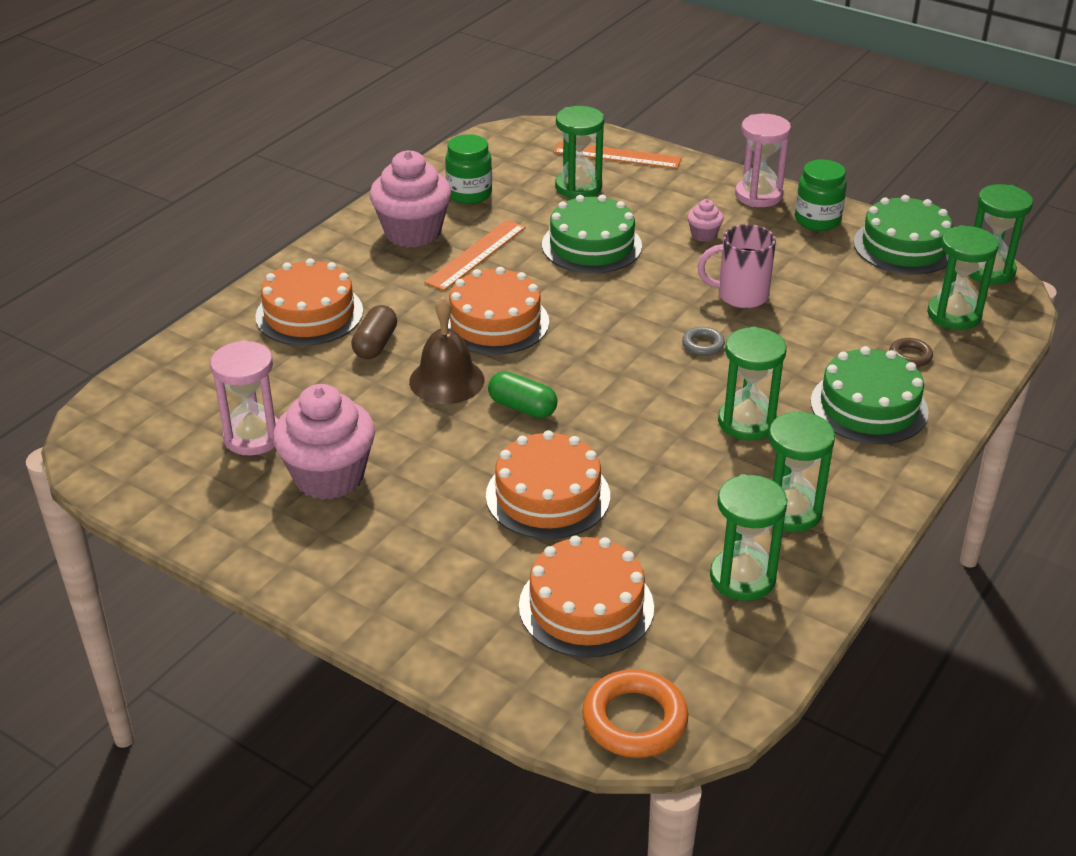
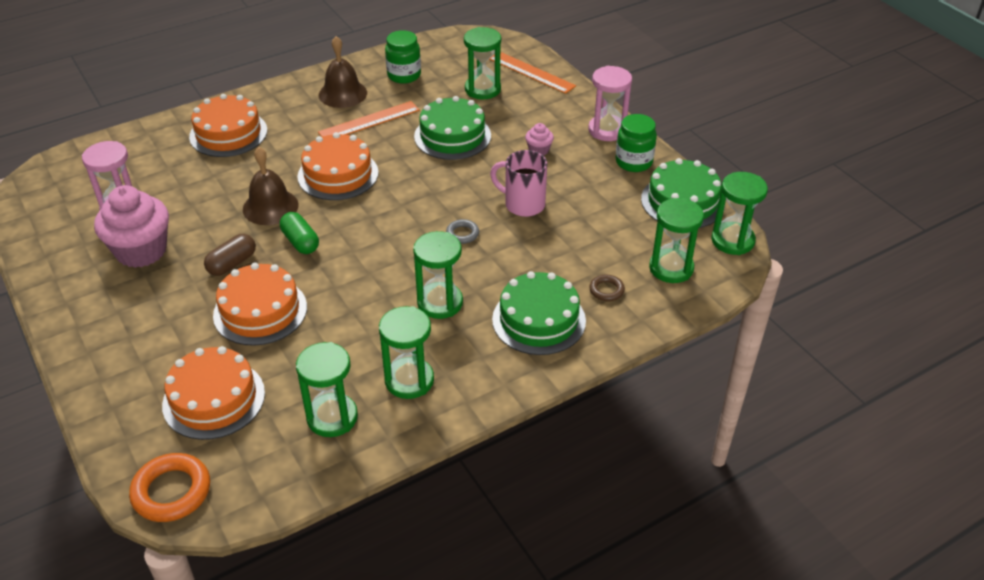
camera: 25 degrees right, 5 degrees up
brown capsule [351,305,397,359] -> brown capsule moved to [204,234,256,276]
pink cupcake [370,150,451,248] -> brown bell [319,36,367,108]

